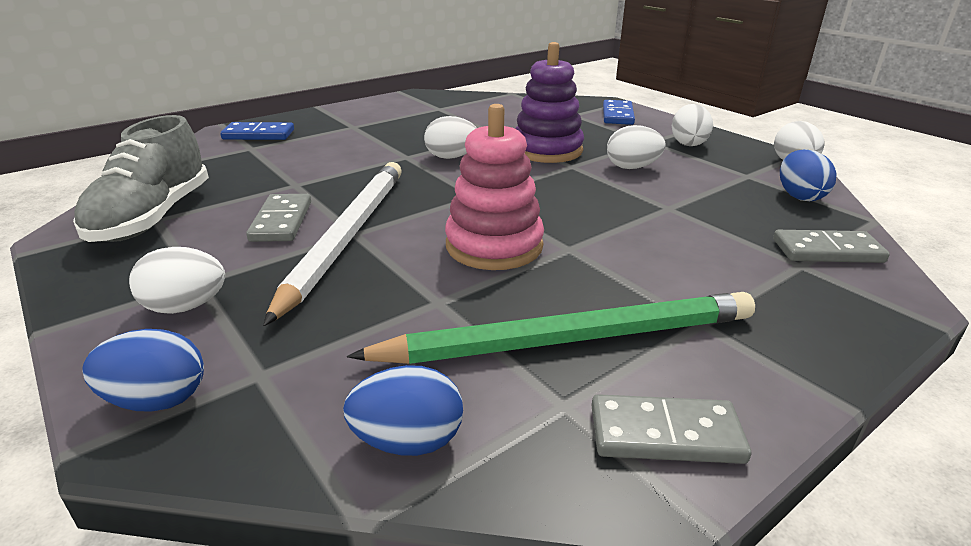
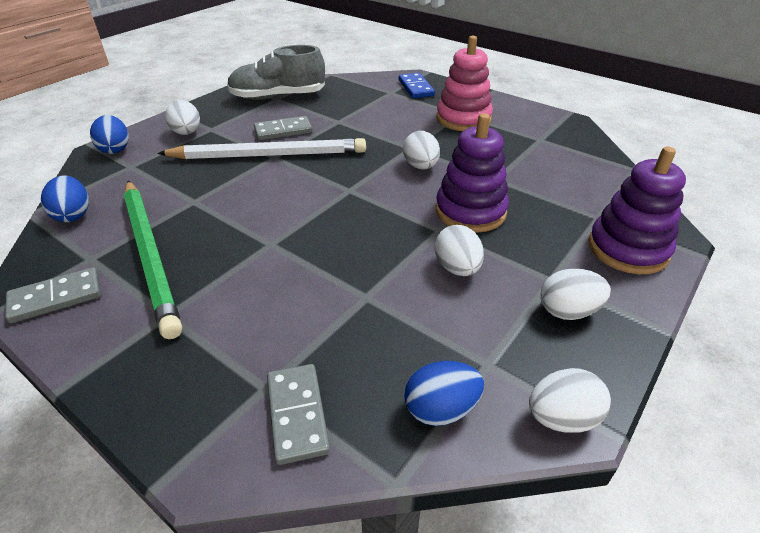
camera: 75 degrees right, 10 degrees up
pink stacking toy [445,104,544,270] -> pink stacking toy moved to [436,36,493,131]
grey domino [591,394,751,464] -> grey domino turned 75 degrees clockwise [5,267,101,323]
blue domino [603,100,635,125] -> purple stacking toy [588,147,686,274]

